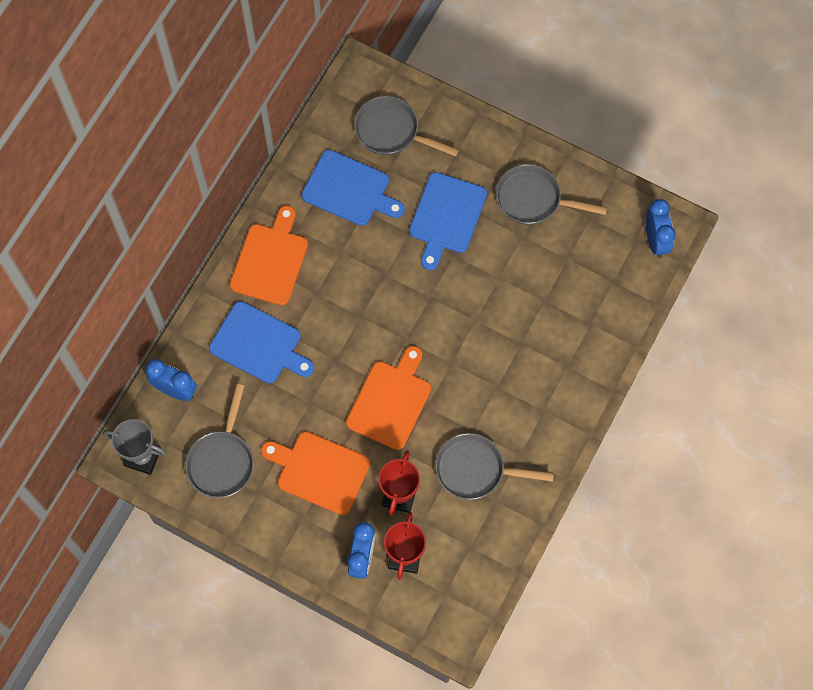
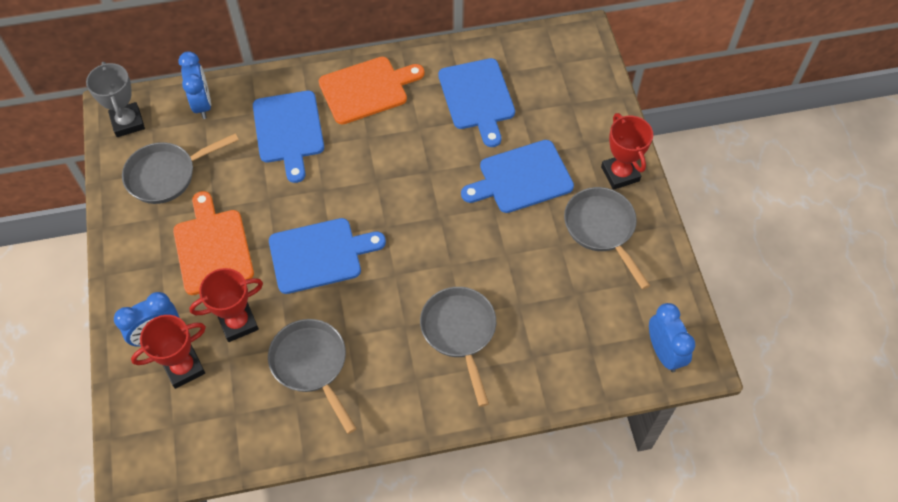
camera: 50 degrees right, 10 degrees down
orange cutting board [346,346,431,450] -> blue cutting board [269,218,386,294]
grey pan [354,96,459,157] -> grey pan moved to [420,287,496,407]
blue clock [646,199,676,258] -> blue clock turned 60 degrees counterclockwise [649,303,695,372]
none -> red trophy [601,113,653,190]

